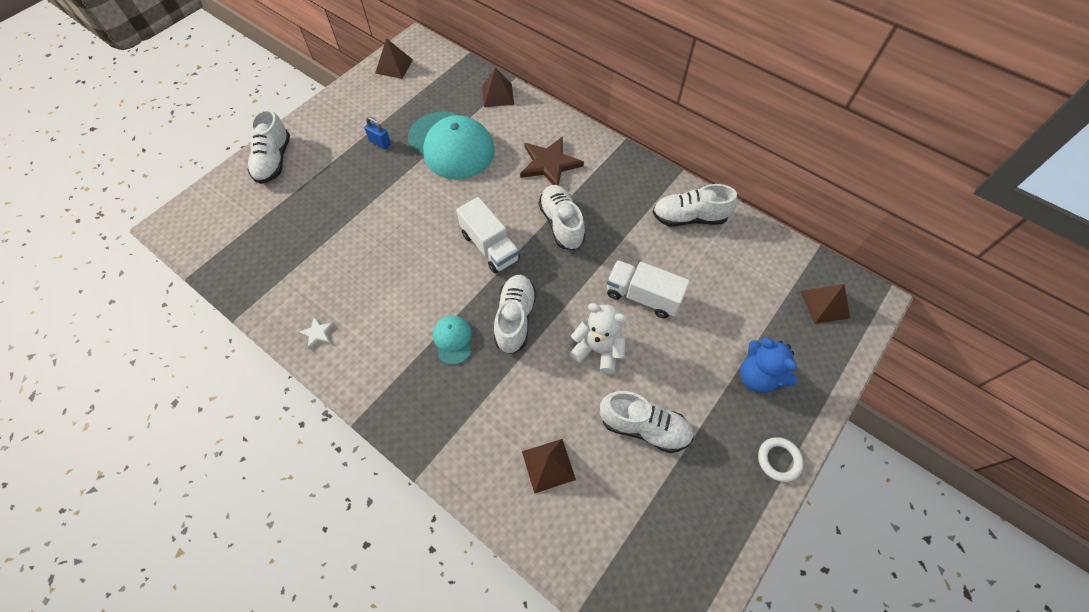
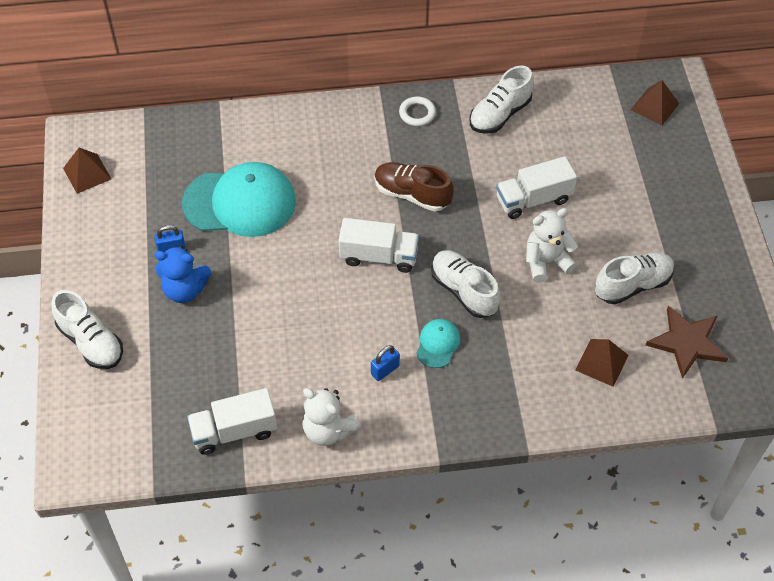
camera: 45 degrees left, 5 degrees down
white star [299,317,334,349] -> white teddy bear [302,388,361,446]
turquoise cap [433,316,472,365] -> turquoise cap turned 75 degrees clockwise [416,319,460,368]
brown pyramid [482,67,514,107] -> none
brown star [520,136,584,186] -> brown star moved to [645,306,728,379]
white shoe [539,185,585,250] -> brown shoe [375,162,454,212]
blue teddy bear [740,337,797,393] -> blue teddy bear moved to [154,245,212,303]
white ring [758,437,804,482] -> white ring moved to [399,97,436,126]
none -> white truck [187,388,277,455]
none -> blue padlock [371,345,400,381]

